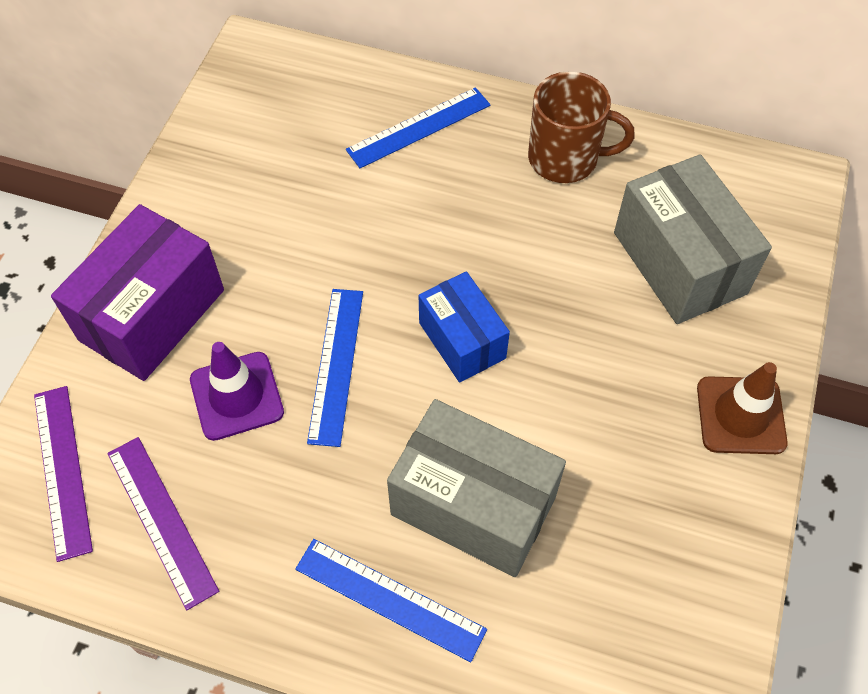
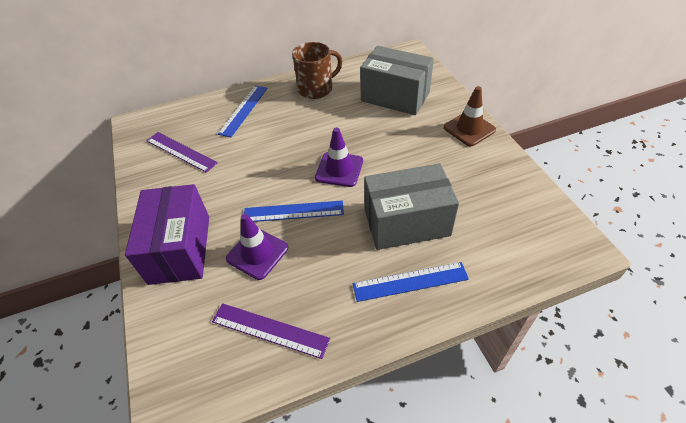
camera: 35 degrees left, 10 degrees down
purple ruler [34,386,93,562] -> purple ruler moved to [146,132,218,173]
blue ruler [307,289,363,447] -> blue ruler turned 60 degrees counterclockwise [244,201,344,222]
blue box [419,271,510,383] -> purple traffic cone [315,128,363,187]

